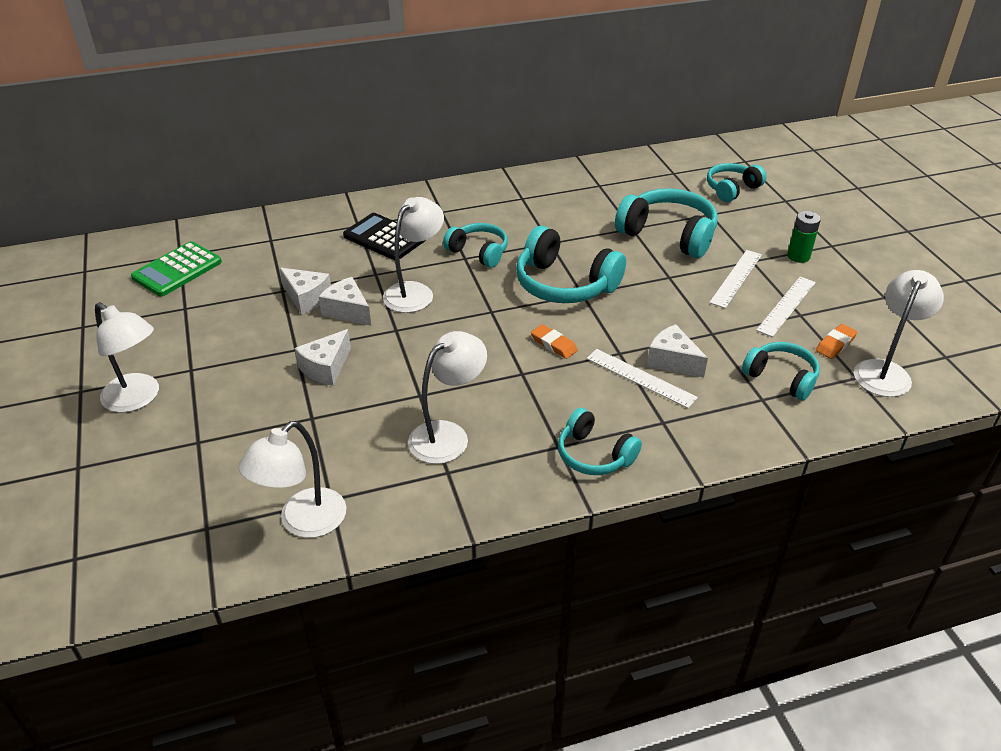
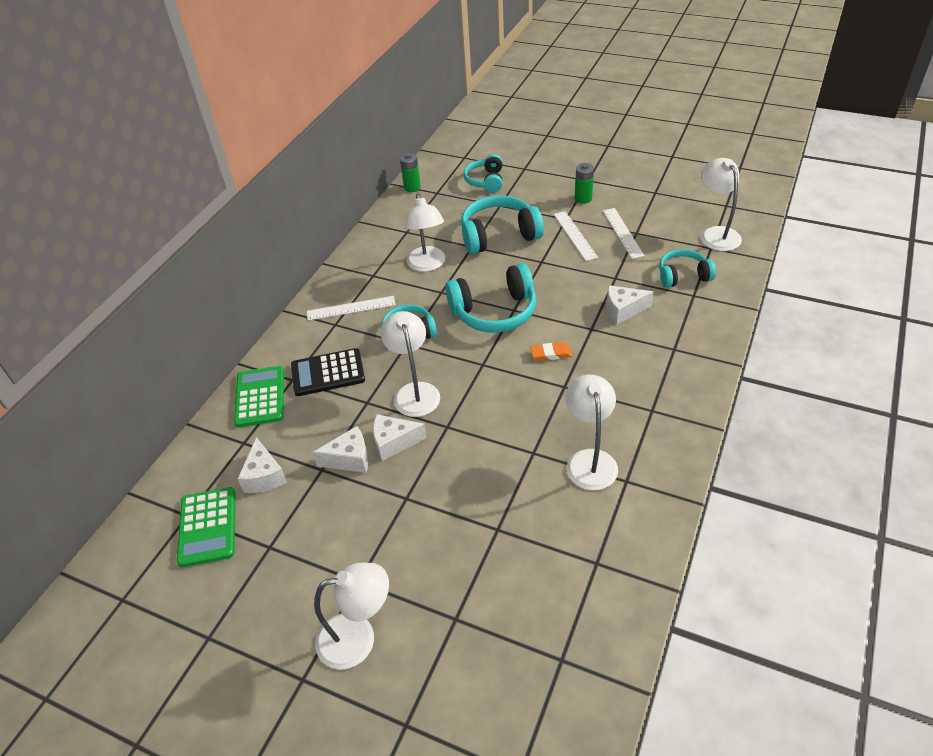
camera: 45 degrees left, 5 degrees up
white lamp [238,421,347,538] -> white lamp moved to [405,193,445,272]
white cheese [295,329,351,386] -> white cheese moved to [237,437,287,493]
turquoise headphones [558,408,642,475] -> none
white ruler [586,349,698,408] -> white ruler moved to [307,296,396,321]
orange eraser [816,324,858,359] -> none
none -> green calculator [234,366,284,427]
none -> green battery [400,153,421,192]

